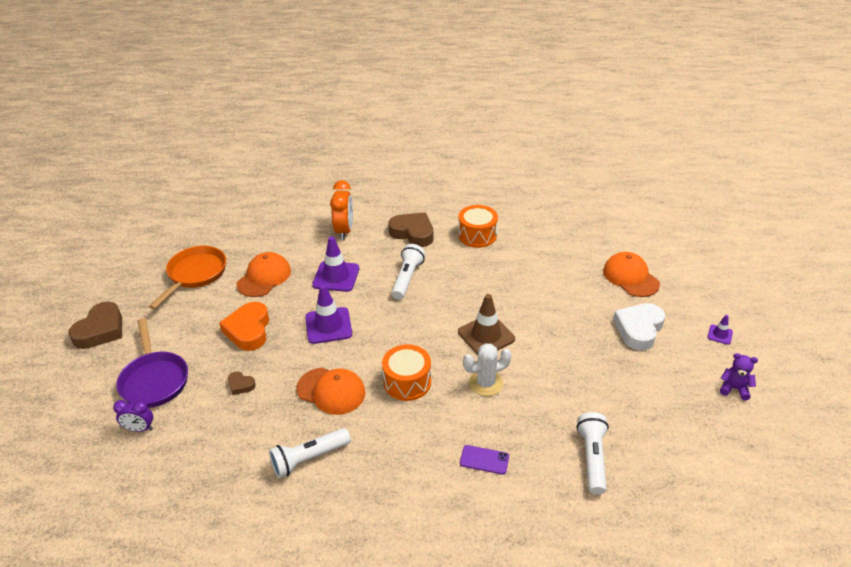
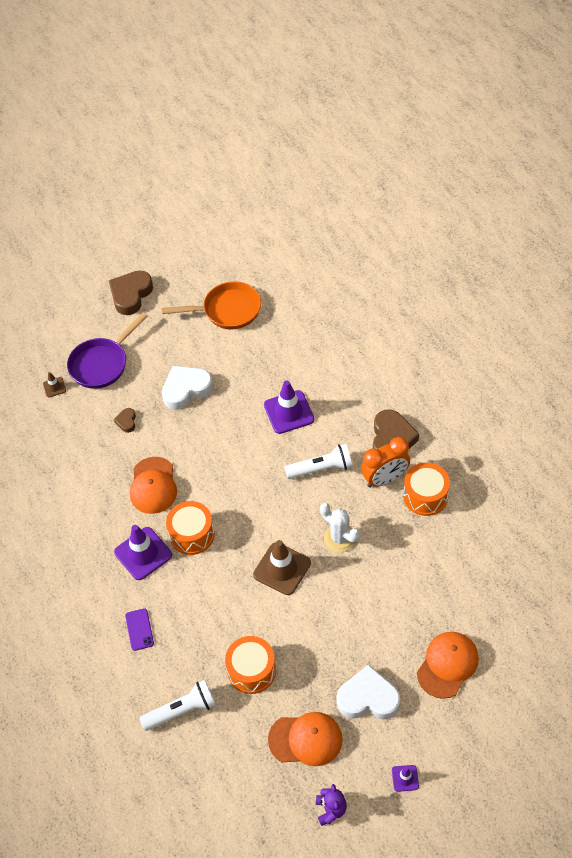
camera: 65 degrees right, 15 degrees up
brown heart [68,302,122,349] -> brown heart turned 120 degrees clockwise [109,271,153,315]
purple clock [113,400,153,432] -> brown traffic cone [43,372,66,397]
orange heart [219,302,269,351] -> white heart [162,366,213,410]
orange cap [236,252,291,297] -> orange cap moved to [268,712,343,766]
white flashlight [269,428,351,478] -> none
purple traffic cone [305,285,352,344] -> purple traffic cone moved to [114,525,172,580]
orange clock [330,180,353,240] -> orange clock moved to [361,437,410,488]
white cactus [463,343,511,396] -> white cactus moved to [320,503,360,552]
none -> orange drum [225,636,276,694]

